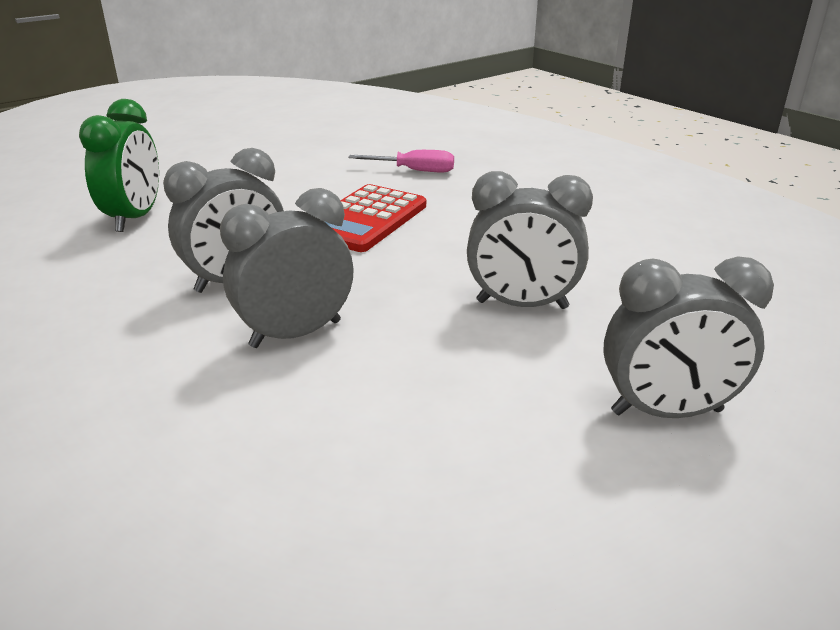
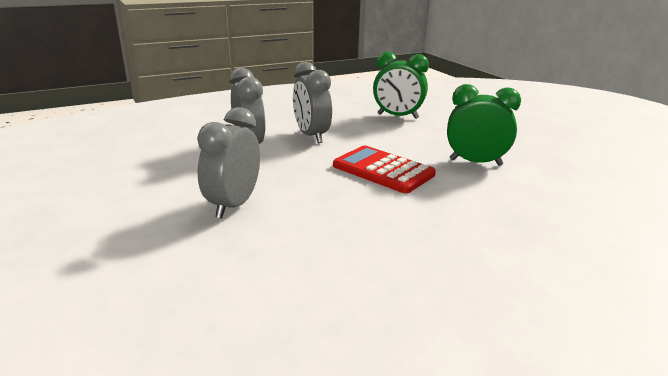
camera: 100 degrees right, 5 degrees down
pink screwdriver [348,150,454,172] -> none
grey clock [603,257,774,418] -> none
none -> green clock [447,84,521,166]

